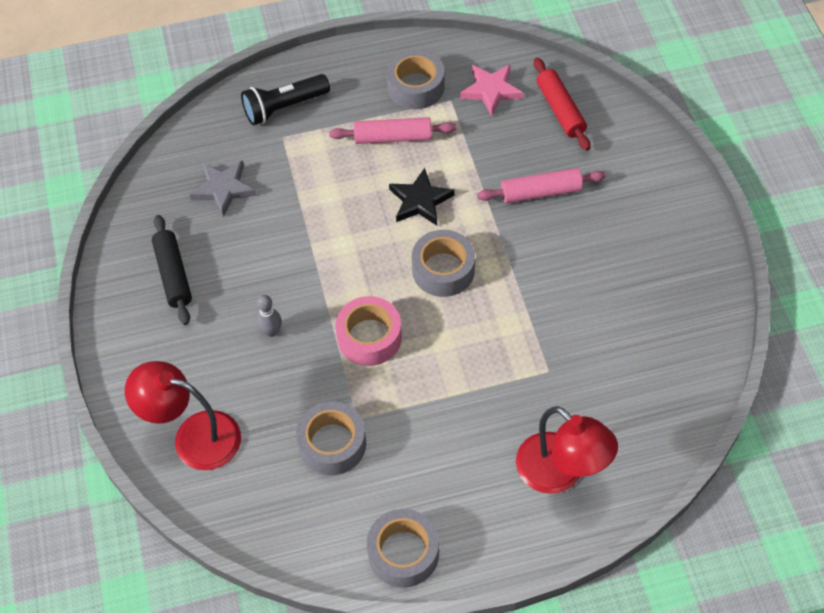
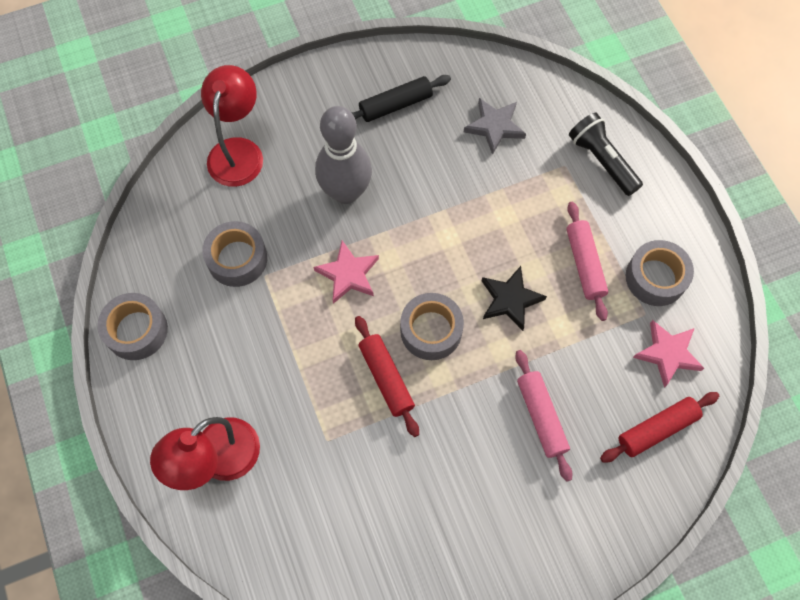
camera: 80 degrees right, 10 degrees up
grey bowling pin [257,295,282,337] -> grey bowling pin [315,106,372,204], size x2.42
pink tape [335,296,402,366] -> pink star [314,240,379,304]
none -> red rolling pin [355,316,419,437]

